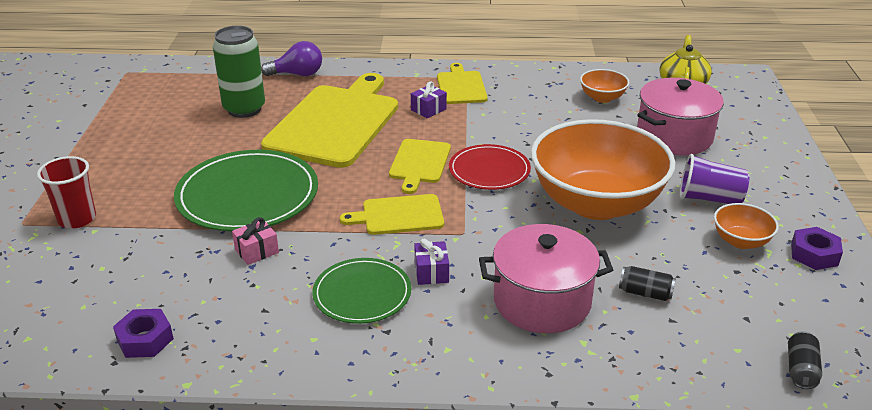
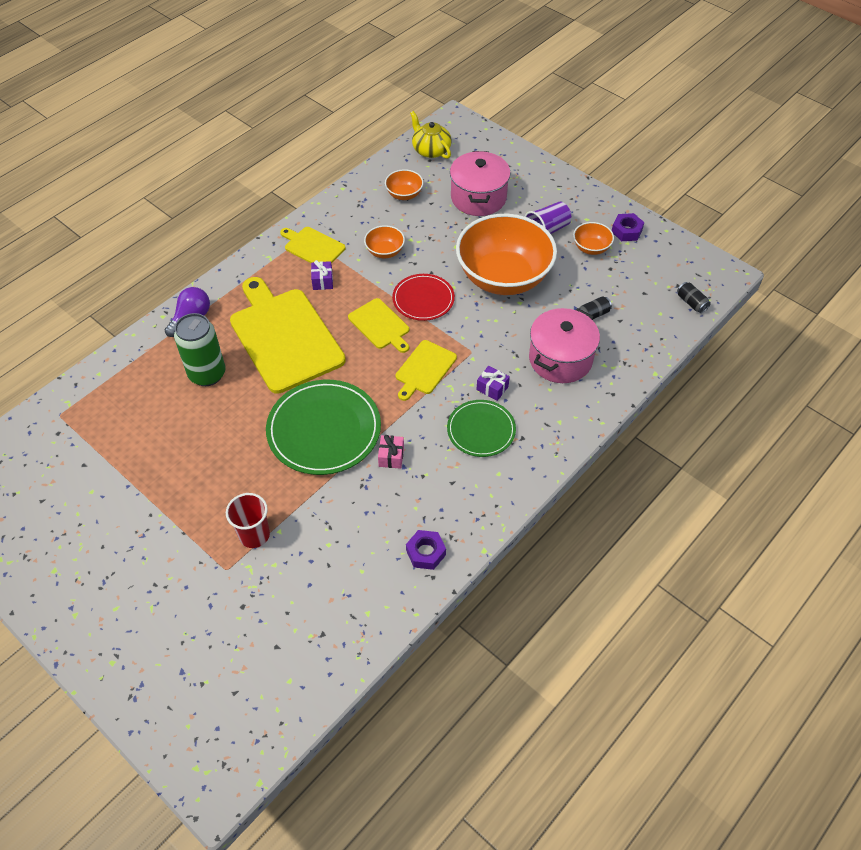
camera: 50 degrees left, 20 degrees up
none -> orange bowl [364,225,405,258]

